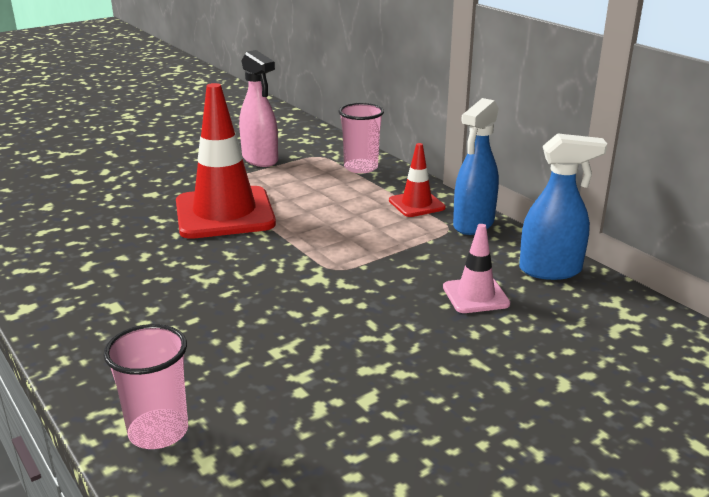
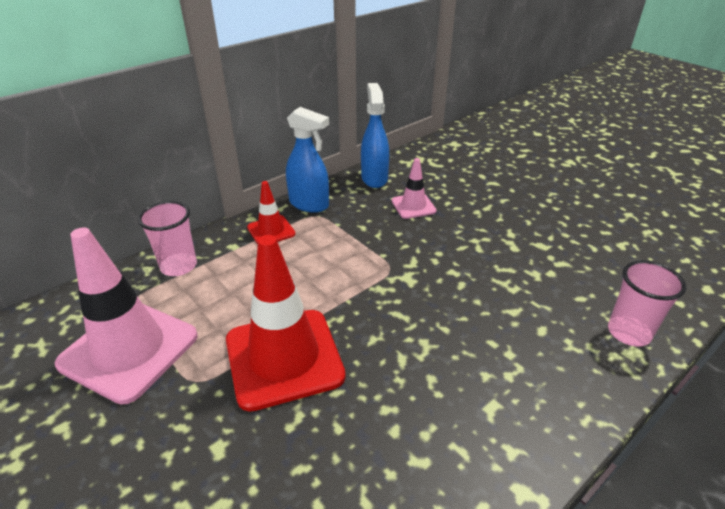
camera: 95 degrees left, 10 degrees up
pink spray bottle [239,50,278,167] -> pink traffic cone [55,227,198,405]

